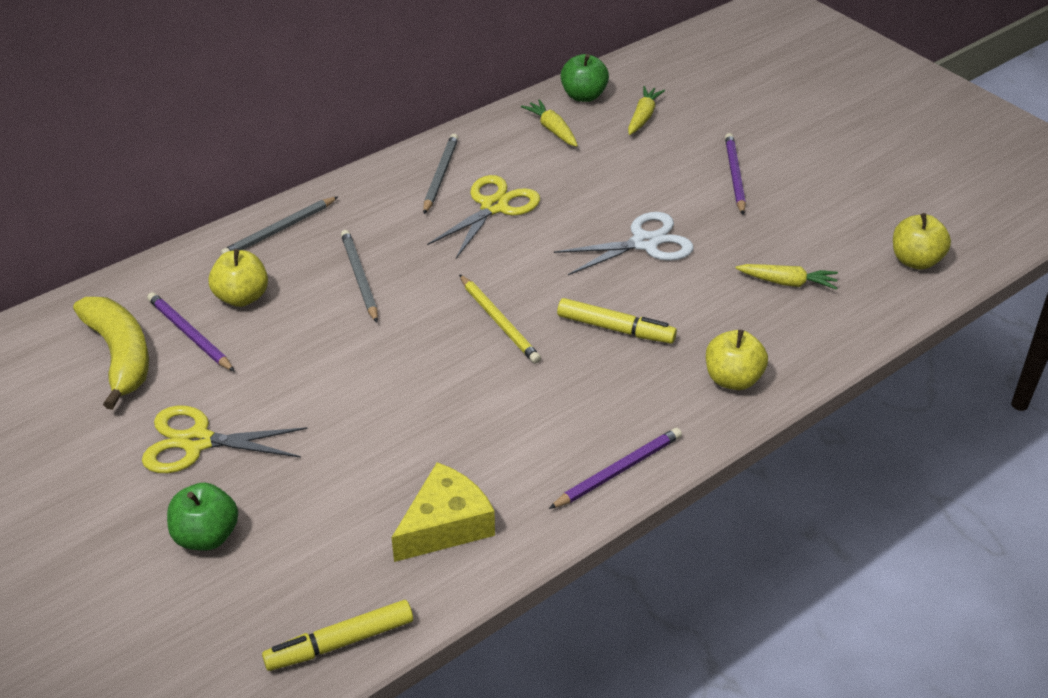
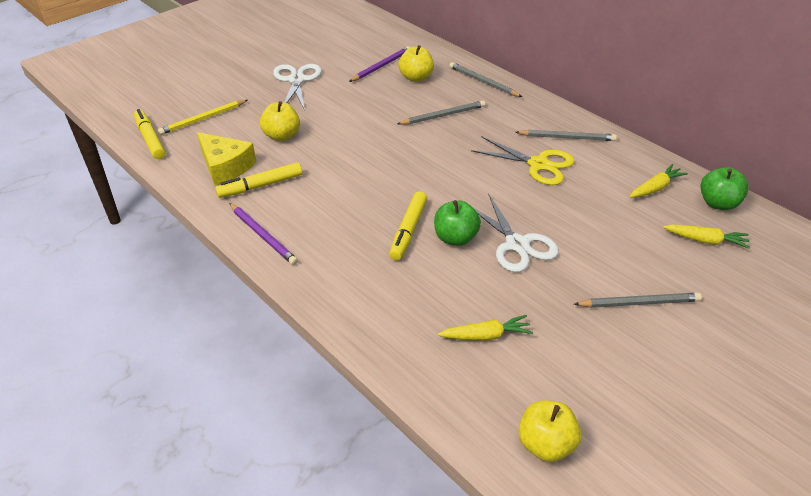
camera: 85 degrees right, 0 degrees up
yellow banana [73,297,149,410] -> none
yellow scissors [142,405,308,473] -> white scissors [273,64,322,110]
green apple [167,482,238,551] -> green apple moved to [434,200,481,246]
yellow pencil [459,274,541,364] -> yellow pencil moved to [158,100,248,135]
yellow apple [706,330,768,390] -> yellow apple moved to [260,101,300,141]
purple pencil [725,133,746,215] -> grey pencil [574,293,702,308]
yellow carrot [735,264,838,290] -> yellow carrot turned 105 degrees counterclockwise [438,315,533,341]
none -> yellow marker [215,162,302,198]

